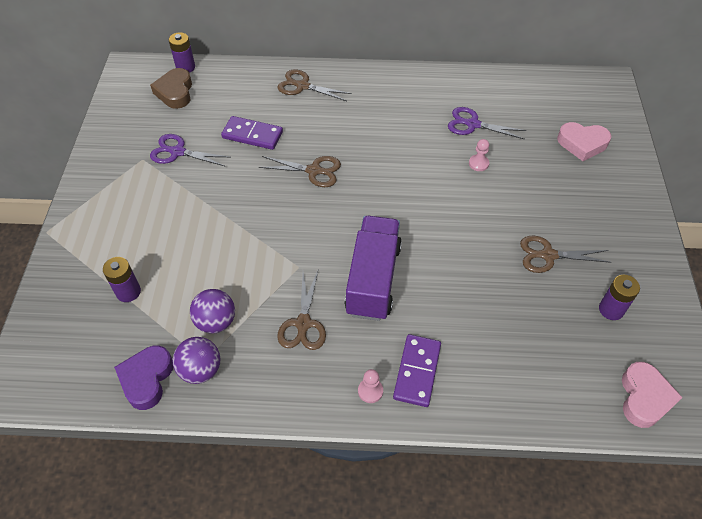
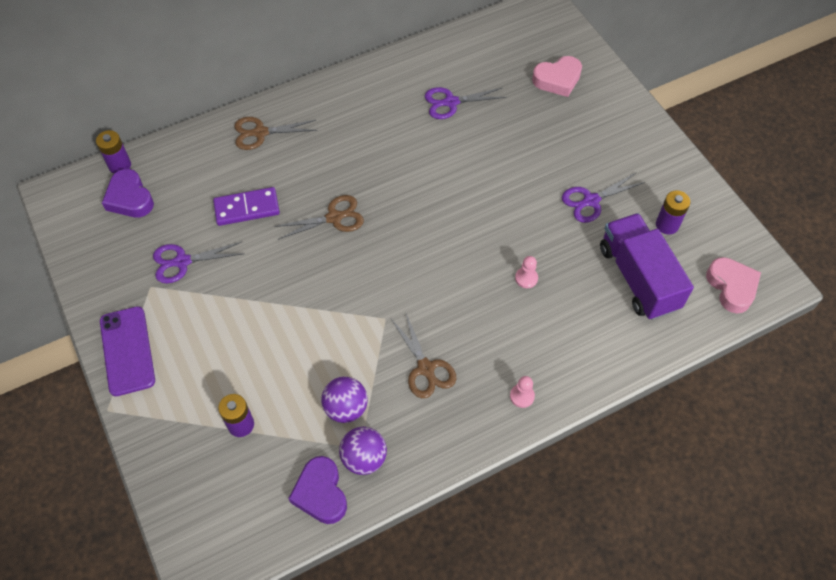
camera: 30 degrees left, 5 degrees up
brown heart [150,68,192,109] -> purple heart [102,169,154,217]
purple truck [345,216,402,321] -> purple truck moved to [600,213,694,320]
purple domino [393,334,441,407] -> none
pink pawn [469,139,489,171] -> pink pawn moved to [515,256,538,288]
brown scissors [520,236,612,273] -> purple scissors [562,173,645,223]
none -> purple phone [100,306,155,396]

